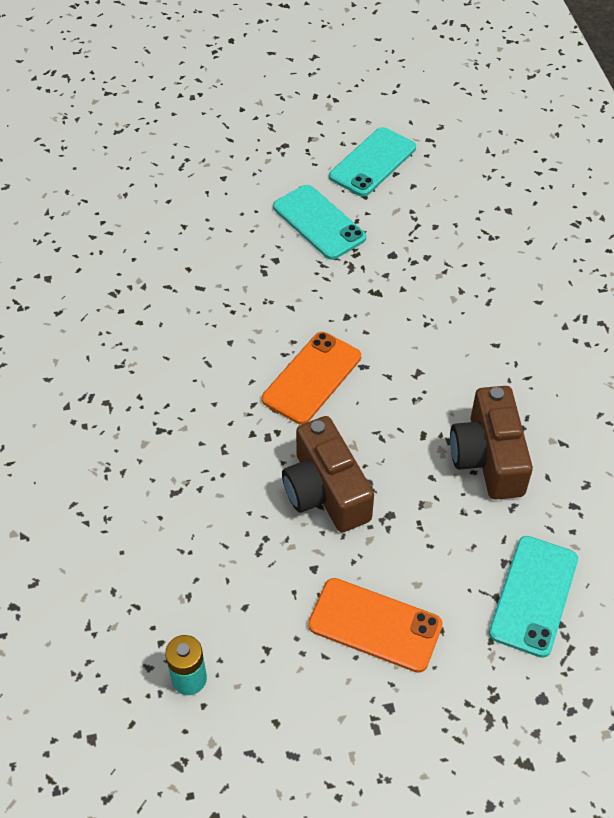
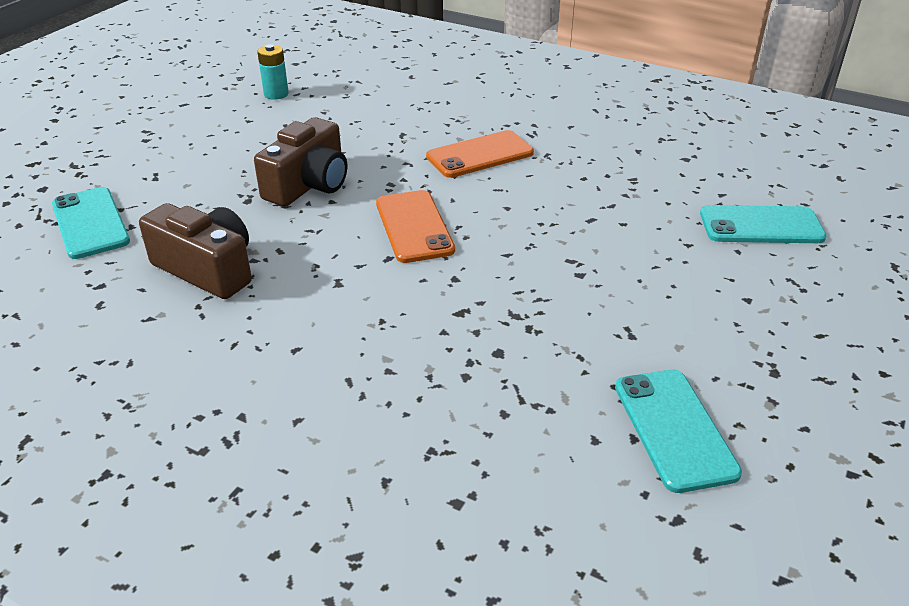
camera: 130 degrees right, 15 degrees down
turquoise phone [273,185,366,260] -> turquoise phone moved to [700,205,826,243]
brown camera [282,416,374,532] -> brown camera turned 105 degrees clockwise [254,117,347,207]
orange phone [308,578,442,673] -> orange phone moved to [426,130,534,178]

